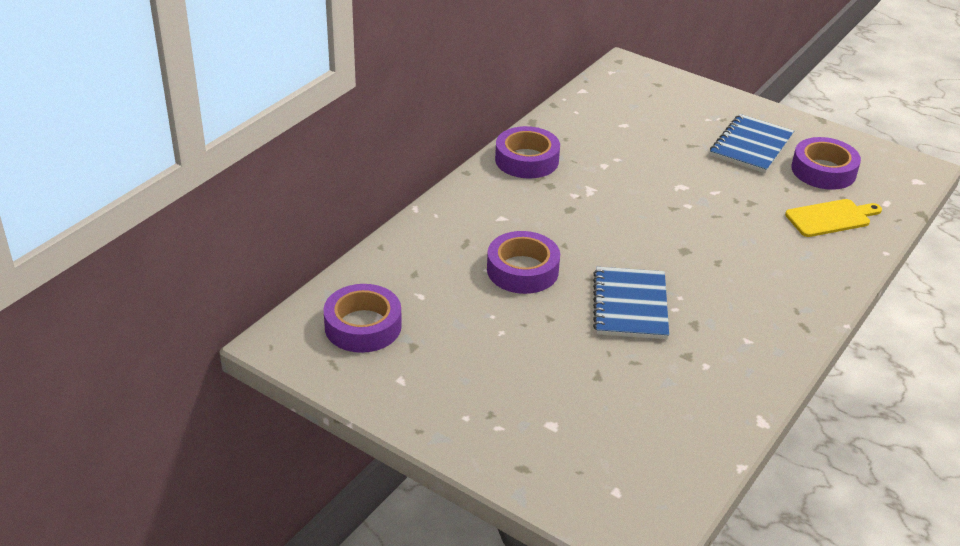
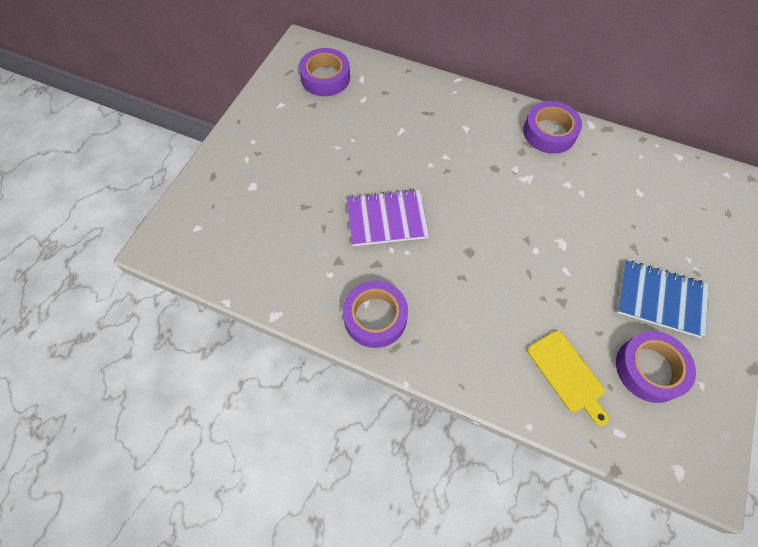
camera: 80 degrees right, 25 degrees up
purple tape [487,231,560,294] -> purple tape moved to [343,280,408,348]
blue notebook [593,267,669,339] -> purple notebook [346,189,429,246]

